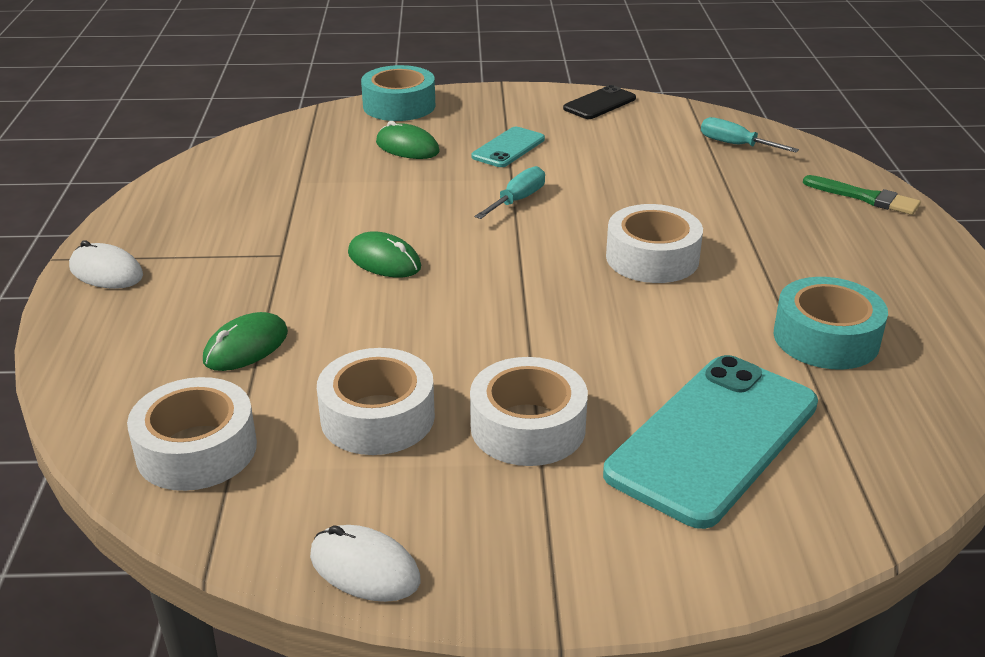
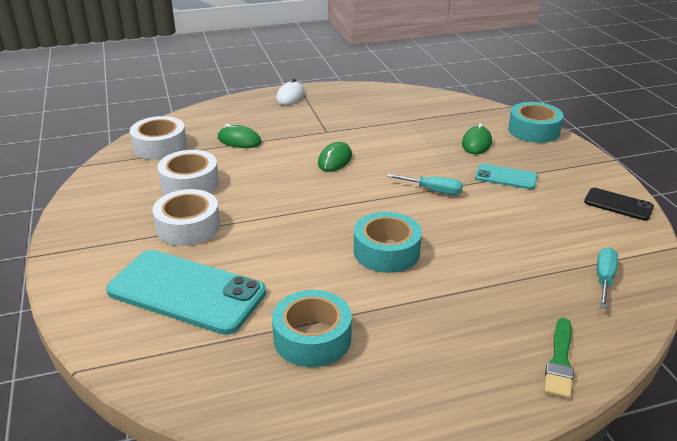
camera: 75 degrees right, 0 degrees up
white mouse [310,525,420,602] -> none
white tape [606,204,703,283] -> turquoise tape [354,212,422,273]

